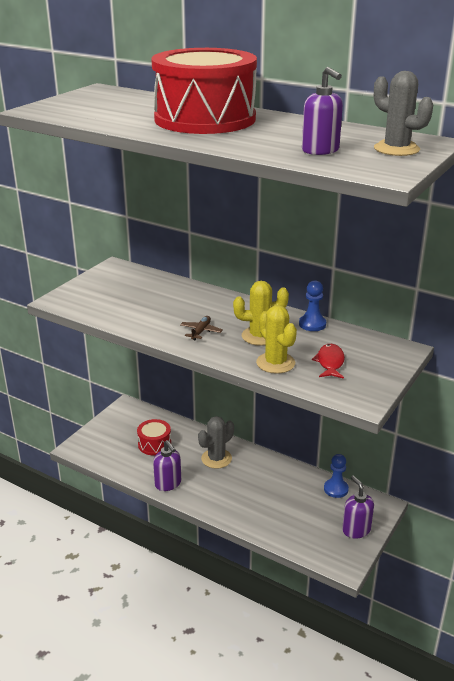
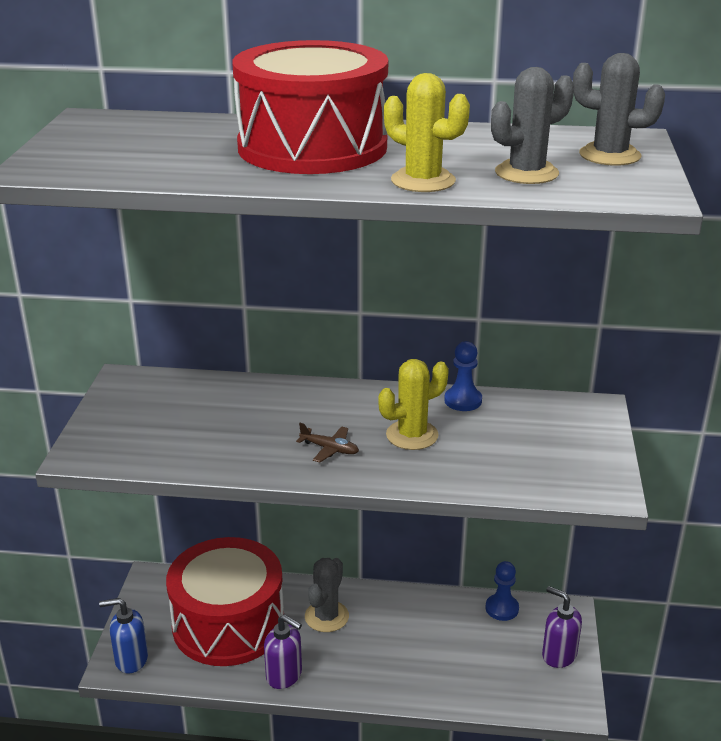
camera: 25 degrees left, 0 degrees up
red drum [137,419,171,455] -> red drum [166,537,285,666], size x2.26
brown plane [180,316,223,340] -> brown plane turned 120 degrees clockwise [296,423,359,463]
yellow cactus [256,305,297,374] -> yellow cactus moved to [384,73,470,192]
purple soap dispenser [302,67,343,155] -> grey cactus [491,67,574,184]
red fish [312,344,345,379] -> none
none -> blue soap dispenser [99,598,148,674]

